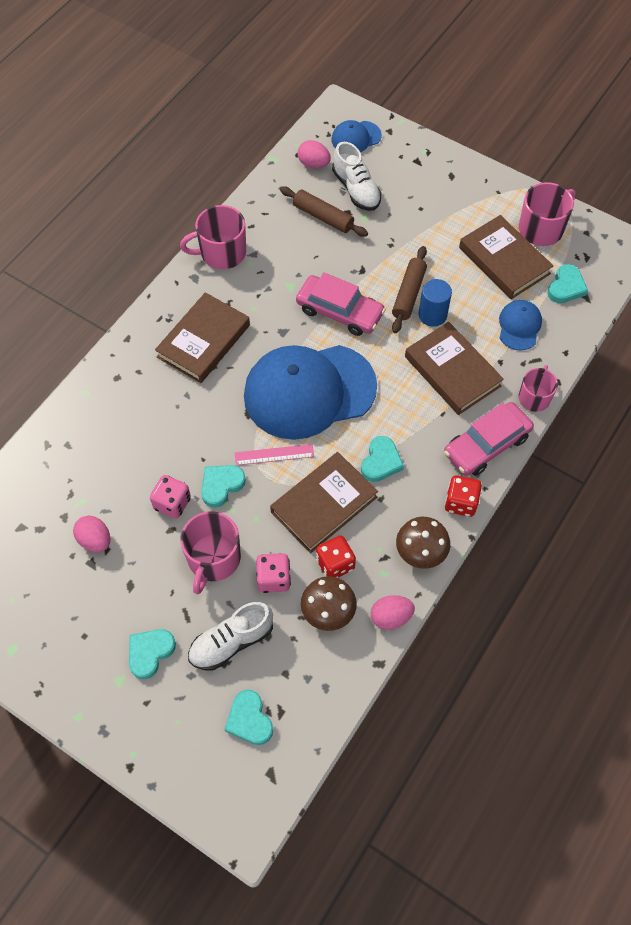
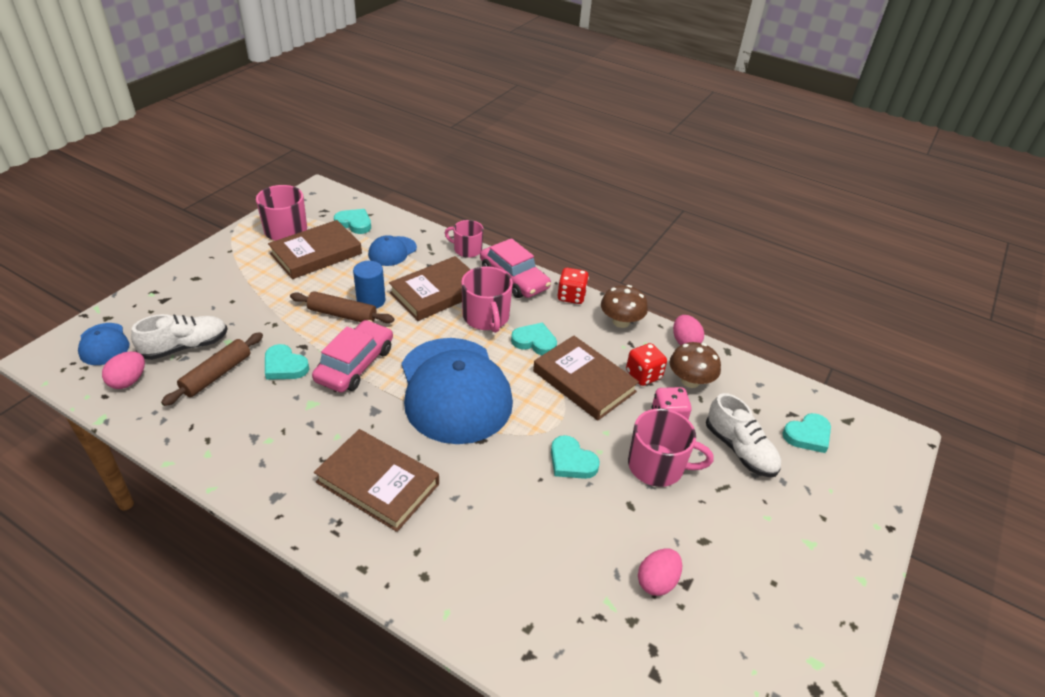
camera: 95 degrees left, 20 degrees down
turquoise heart [129,629,176,679] -> turquoise heart moved to [265,344,309,380]
pink dice [150,475,191,519] -> none
pink mug [180,205,246,269] -> pink mug moved to [461,266,513,333]
pink ruler [235,444,314,466] -> none
blue cap [499,300,542,350] -> blue cap turned 60 degrees counterclockwise [368,235,417,266]

